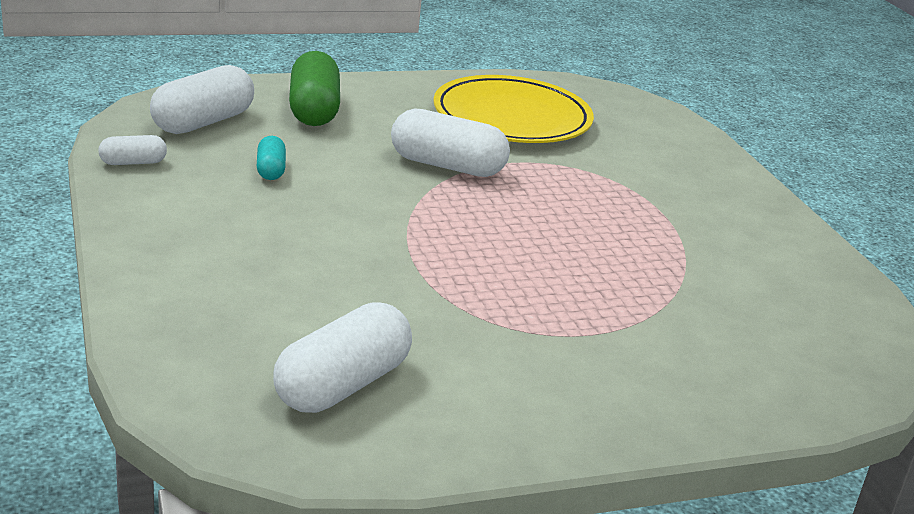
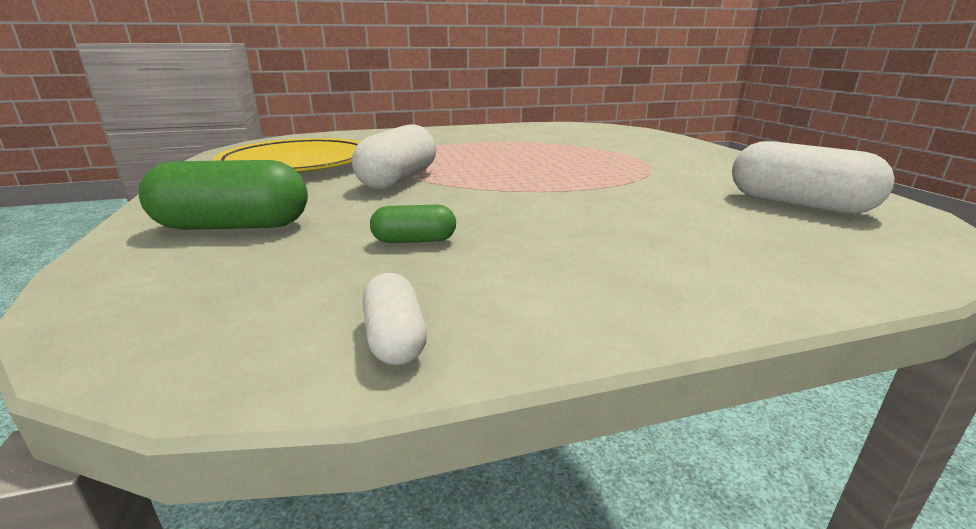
camera: 85 degrees left, 5 degrees down
white capsule [150,65,254,134] -> none
turquoise capsule [257,136,286,180] -> green capsule [370,205,456,243]

